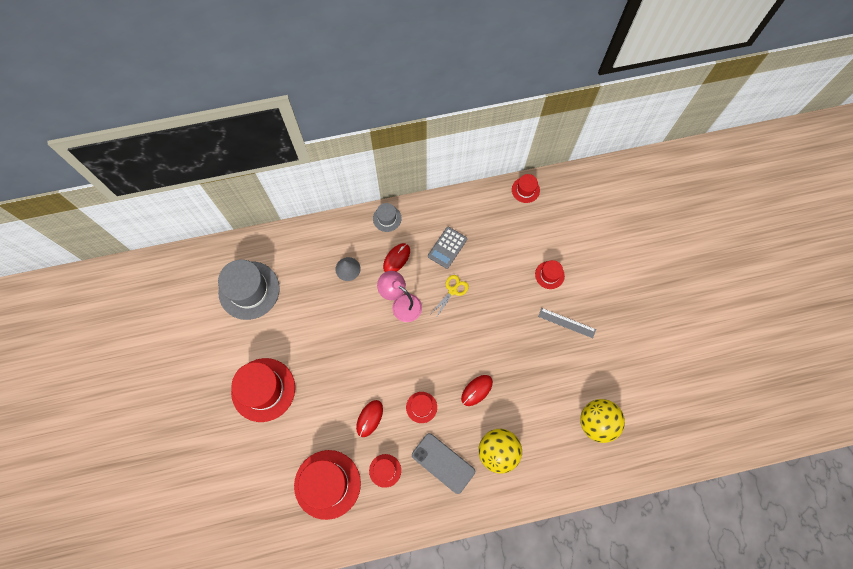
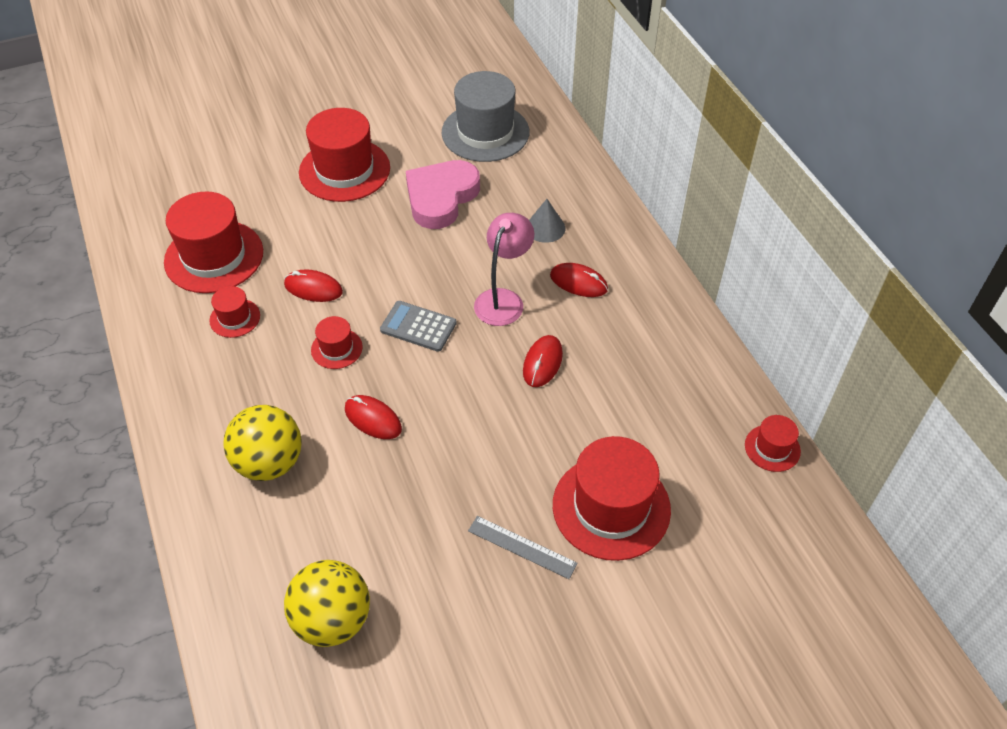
camera: 80 degrees right, 20 degrees down
grey hat [373,203,402,232] -> none
grey phone [412,433,475,494] -> none
grey calculator [428,227,467,269] -> grey calculator moved to [380,301,457,352]
yellow scissors [432,275,469,318] -> red mouse [523,335,563,387]
red hat [535,260,565,289] -> red hat [553,436,671,561], size x2.05
grey ruler [538,308,596,338] -> grey ruler turned 75 degrees counterclockwise [468,516,578,579]
none -> pink heart [406,160,480,229]

